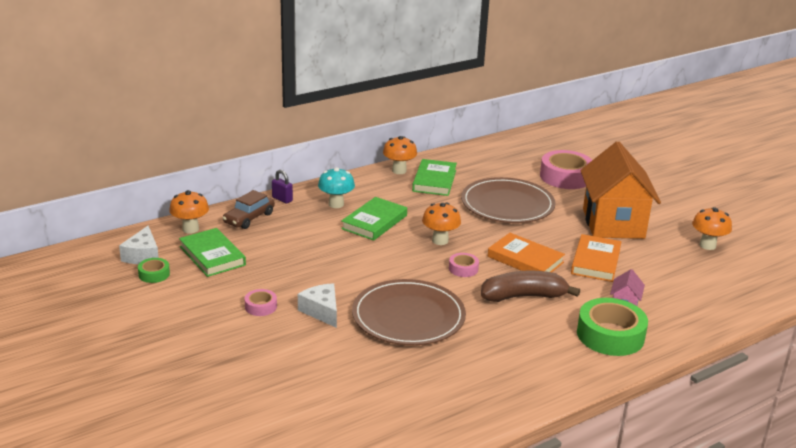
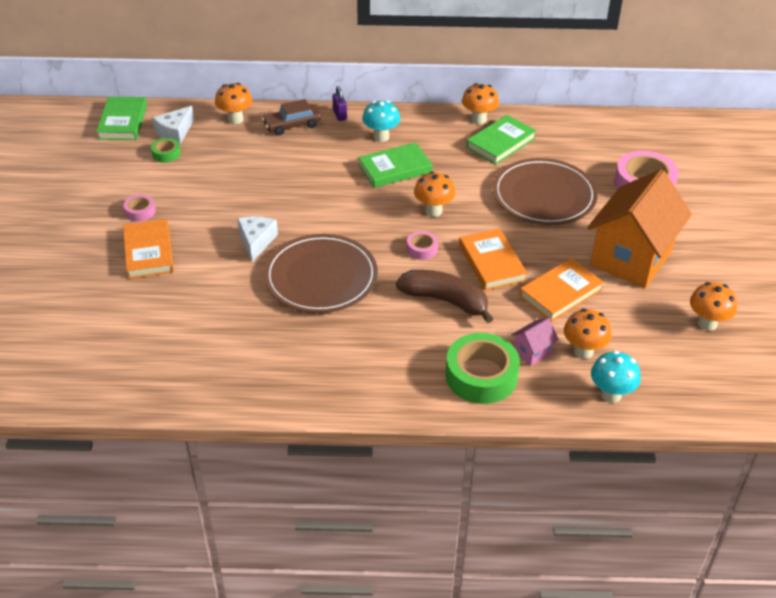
camera: 35 degrees right, 15 degrees up
green book [179,228,246,277] -> green book moved to [96,97,147,140]
pink tape [245,289,277,316] -> pink tape moved to [124,194,156,222]
none -> orange book [123,219,174,279]
none -> orange mushroom [564,309,611,359]
none -> turquoise mushroom [591,350,641,403]

